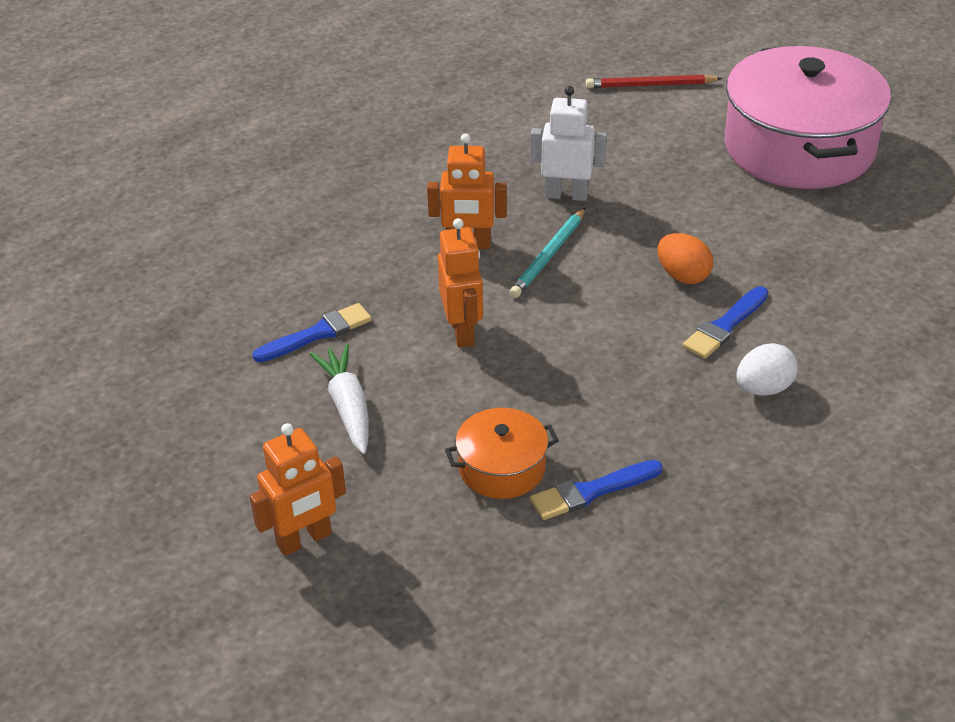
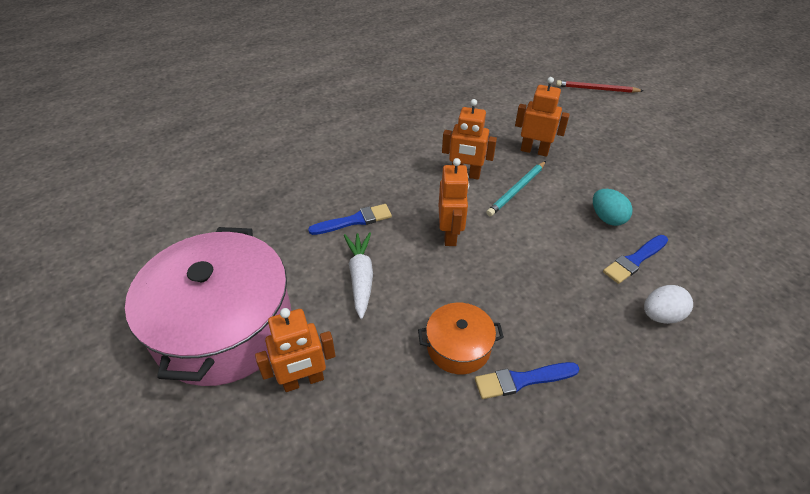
camera: 10 degrees right, 5 degrees up
white robot [530,86,607,201] -> orange robot [515,77,570,157]
orange egg [657,233,713,284] -> turquoise egg [593,189,633,226]
pink pot [724,46,891,189] -> pink pot moved to [125,227,291,386]

